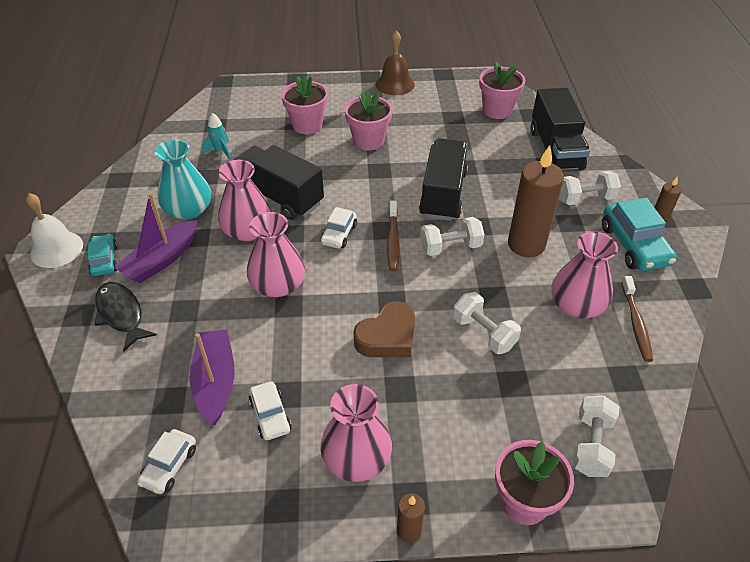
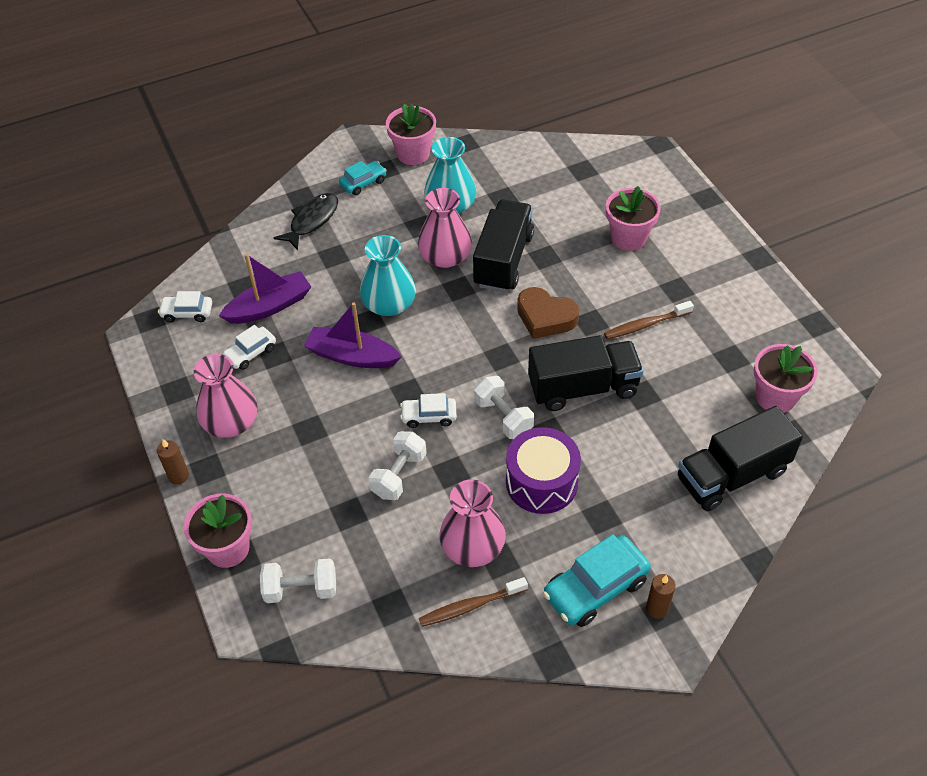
camera: 70 degrees right, 5 degrees up
white bell [26,193,83,268] -> none
purple boat [115,193,197,283] -> purple boat moved to [304,302,402,368]
turquoise rocket [202,113,231,160] -> none
pink vase [247,212,305,297] -> turquoise vase [360,235,416,316]
white car [321,207,357,248] -> white car moved to [400,393,457,428]
pink flower pot [345,90,392,151] -> pink flower pot moved to [386,103,436,165]
brown heart [353,301,415,357] -> brown heart moved to [517,287,579,339]
brown bell [376,31,415,95] -> none
brown toothbrush [387,201,400,271] -> brown toothbrush moved to [604,301,694,339]
brown candle [508,145,564,257] -> purple drum [506,427,581,514]
white dumbbell [560,171,621,205] -> none

